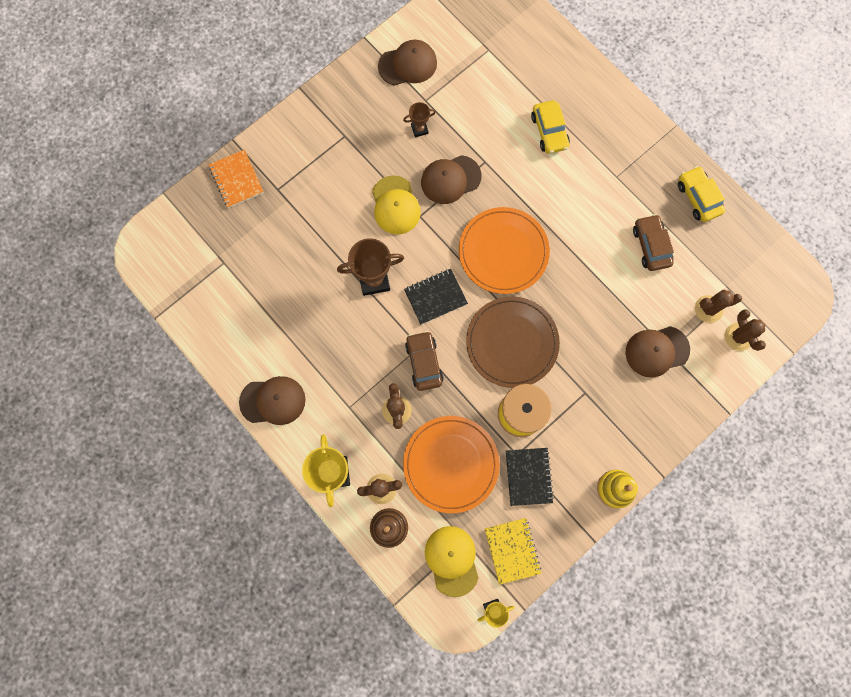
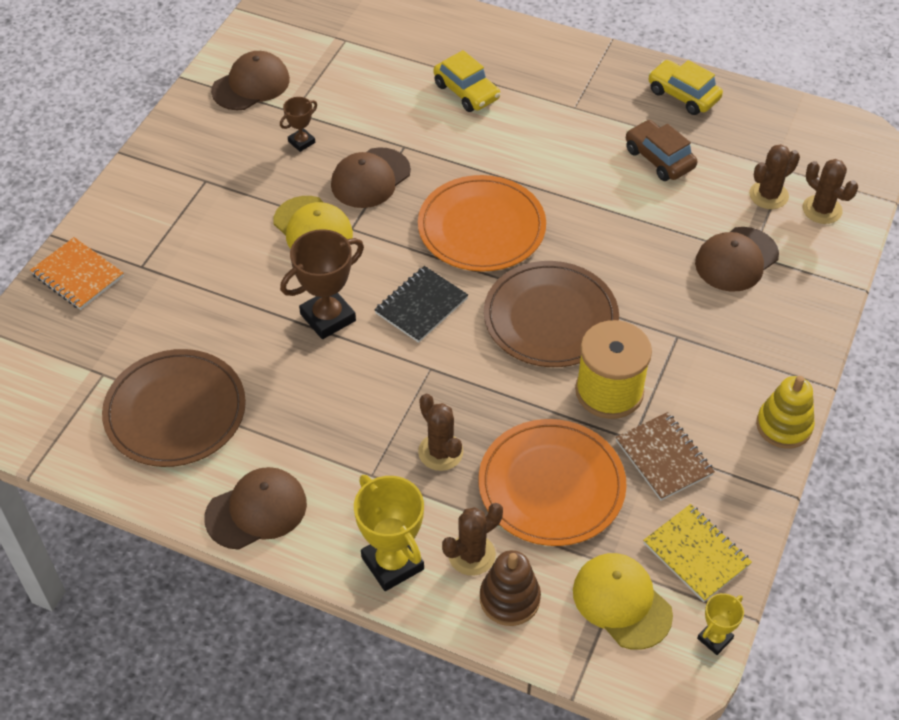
camera: 25 degrees left, 25 degrees down
brown car [405,331,444,391] -> none
black notebook [506,448,554,506] -> brown notebook [616,412,715,500]
none -> brown plate [102,349,246,467]

